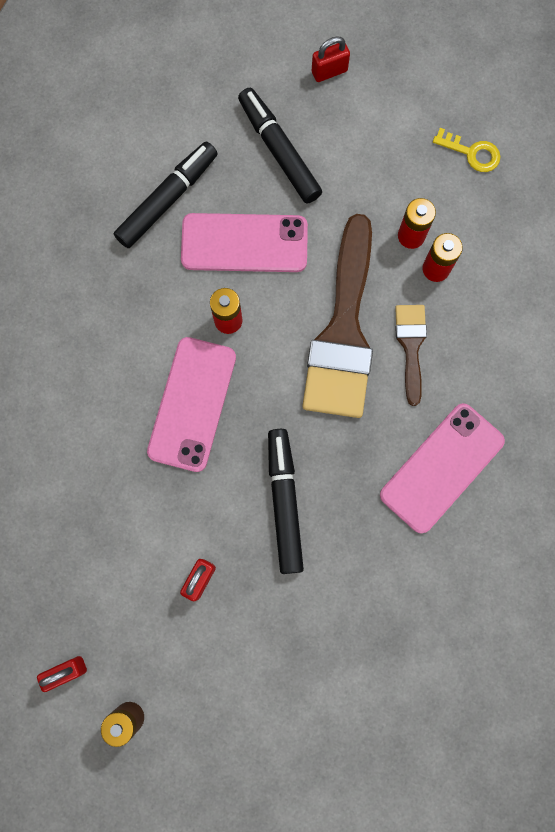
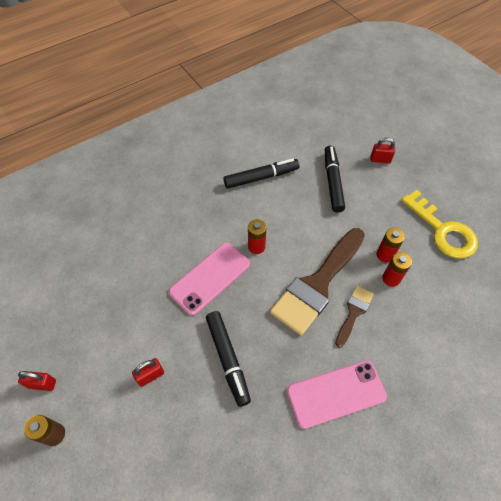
camera: 30 degrees right, 20 degrees down
pink phone [181,213,308,272] -> none
black marker [268,429,304,574] -> black marker turned 135 degrees clockwise [206,311,251,407]
yellow key [433,128,501,172] -> yellow key [401,190,478,259], size x2.01

